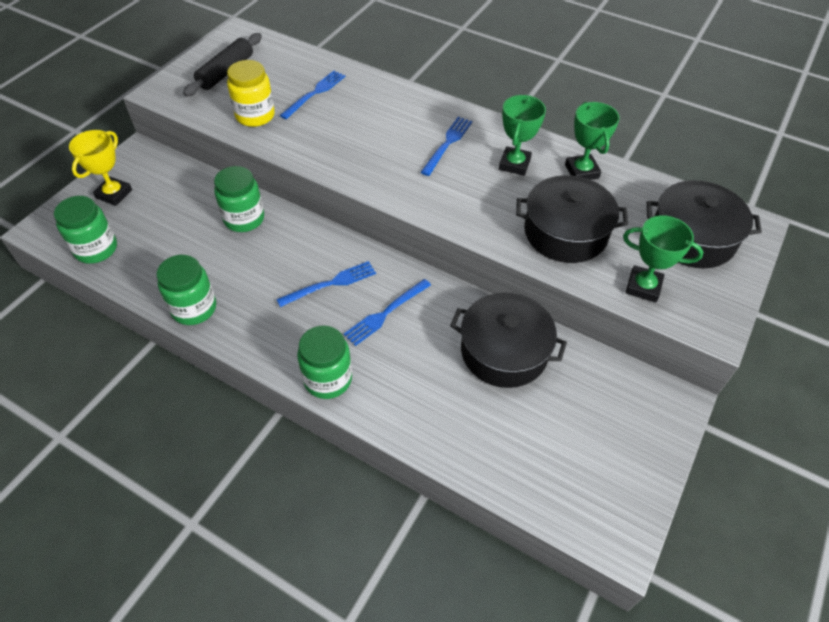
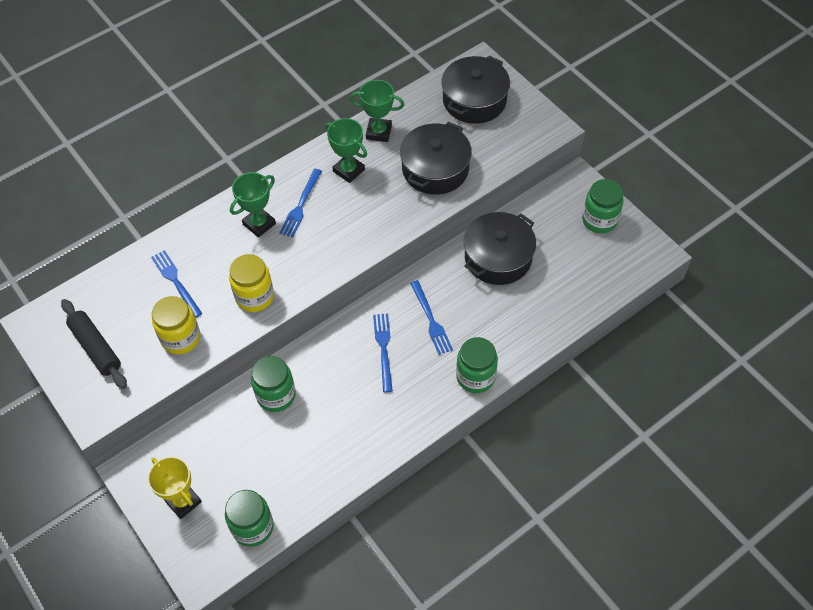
camera: 65 degrees left, 5 degrees up
green jar [157,255,216,325] -> green jar moved to [582,179,624,234]
blue fork [421,117,472,176] -> blue fork turned 120 degrees counterclockwise [279,169,322,237]
green trophy [623,215,703,302] -> green trophy moved to [230,172,276,238]
none -> yellow jar [229,254,274,312]

